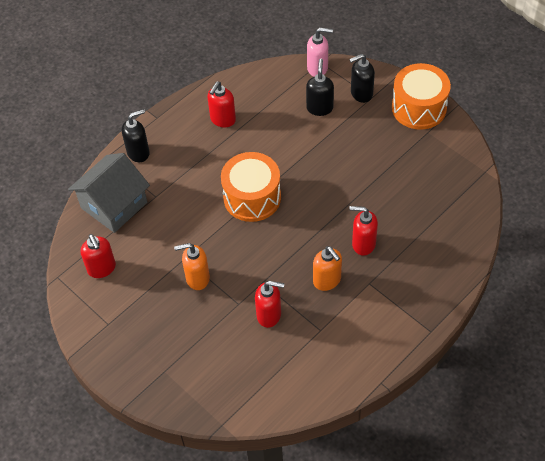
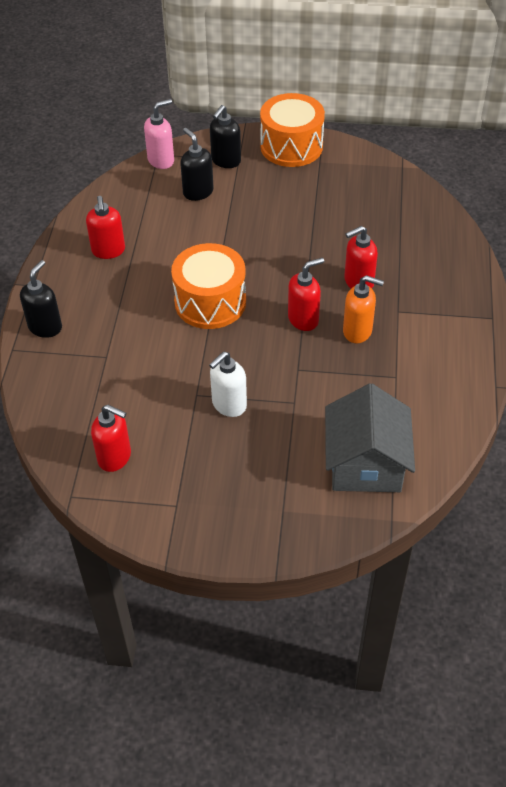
camera: 40 degrees left, 5 degrees down
grey house [68,153,150,233] -> grey house moved to [325,383,415,492]
orange soap dispenser [174,243,210,290] -> white soap dispenser [209,352,247,417]
red soap dispenser [255,281,284,328] -> red soap dispenser moved to [288,258,324,331]

